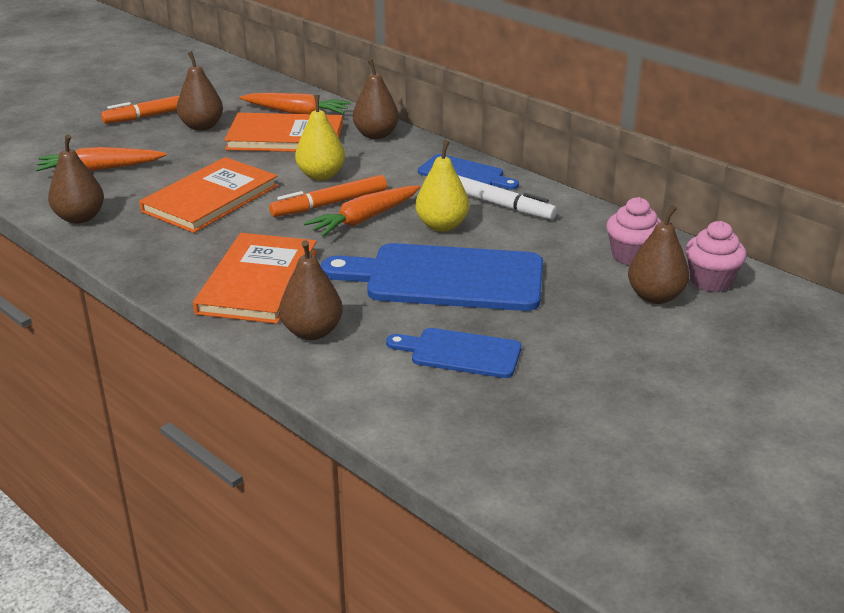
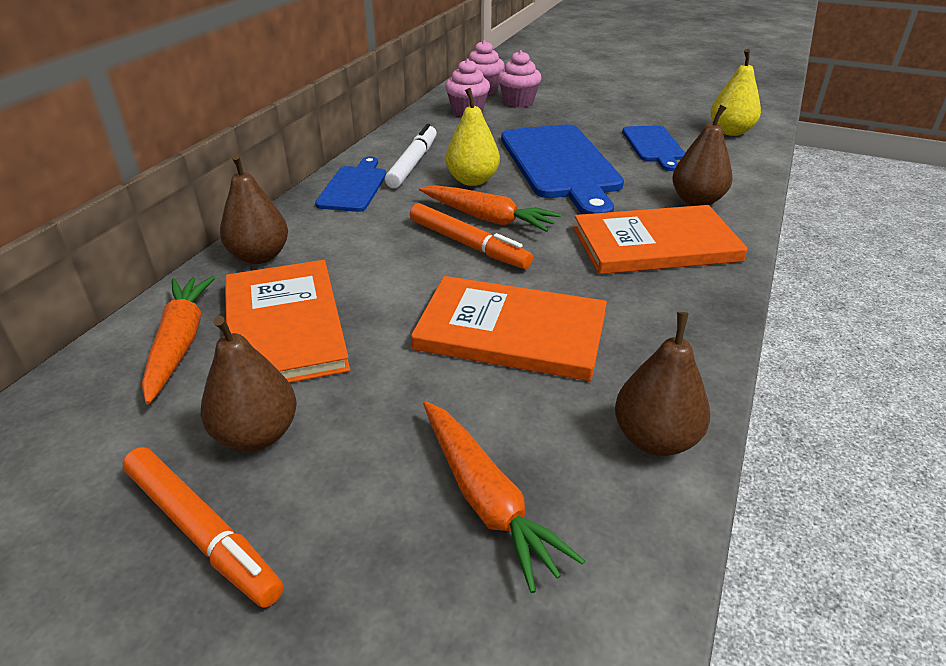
camera: 110 degrees left, 5 degrees up
yellow pear [295,95,345,180] -> yellow pear moved to [711,49,761,136]
brown pear [628,205,689,304] -> pink cupcake [498,50,541,107]

